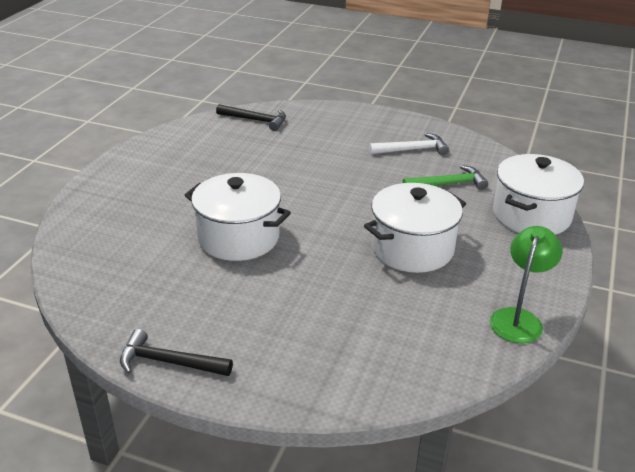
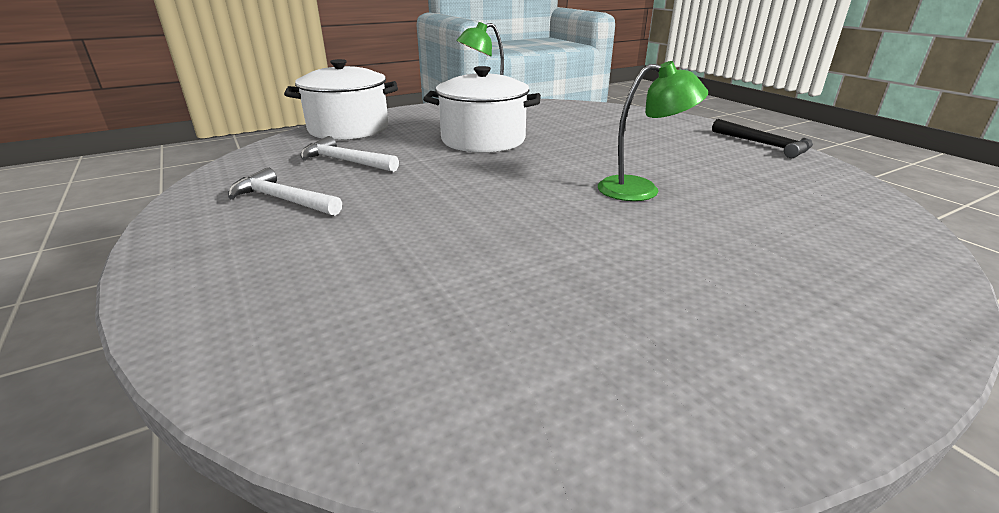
camera: 140 degrees left, 5 degrees down
white pot [185,173,291,261] -> green lamp [598,61,708,201]
black hammer [216,104,286,131] -> none
green hammer [402,165,488,190] -> white hammer [300,136,399,172]

